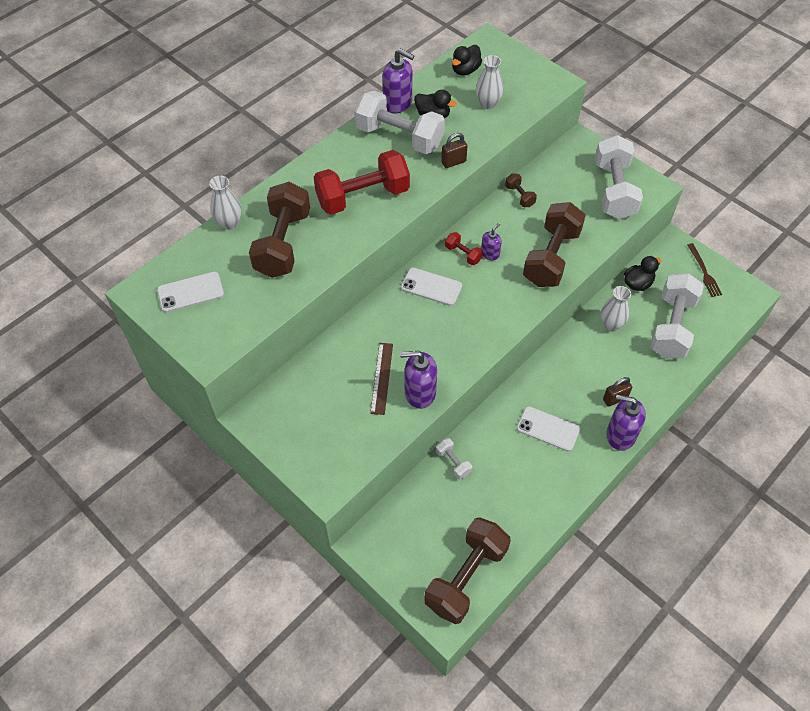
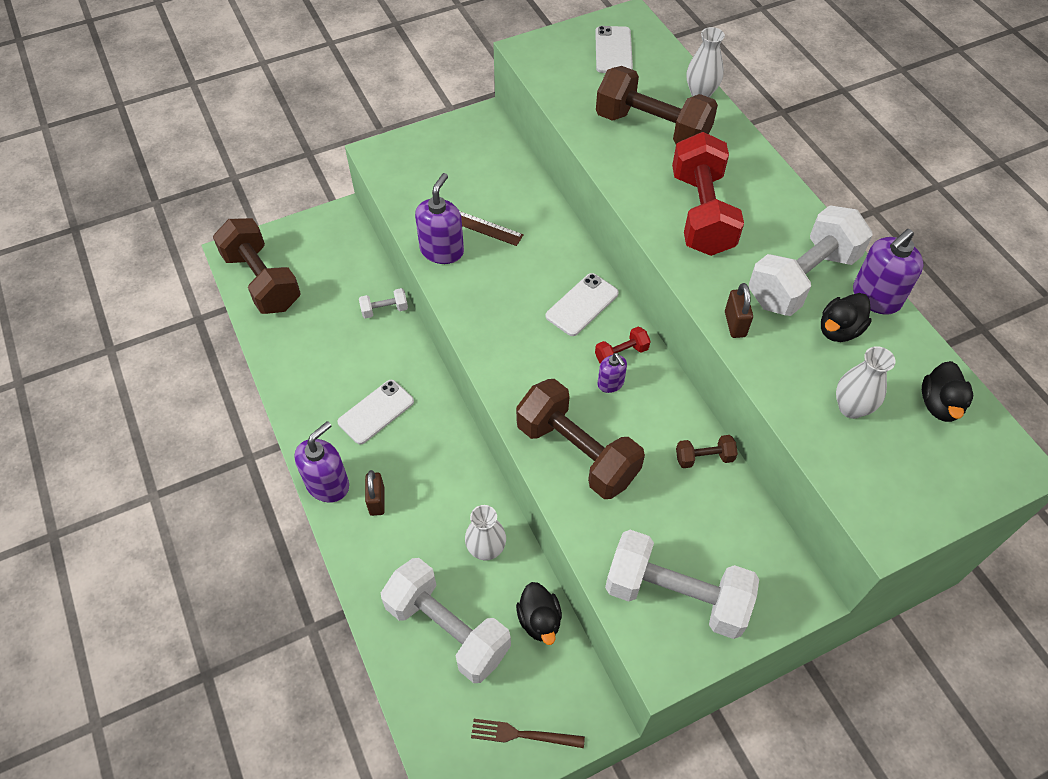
camera: 110 degrees right, 0 degrees up
black duck [452,45,482,75] -> black duck turned 135 degrees counterclockwise [922,361,973,422]

